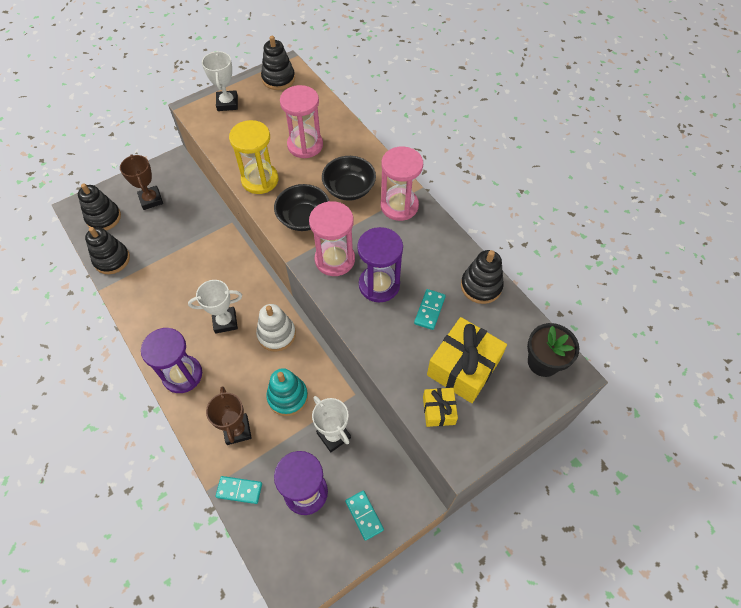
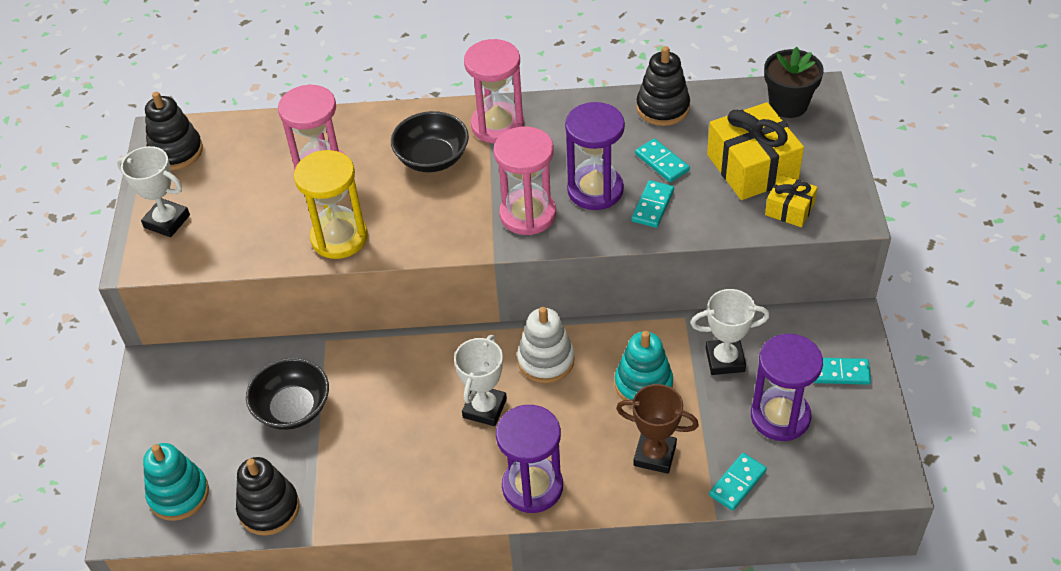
camera: 55 degrees left, 10 degrees down
black stacking toy [78,184,121,230] -> turquoise stacking toy [143,443,209,521]
brown trophy [120,154,163,210] -> none
black bowl [274,184,329,231] -> black bowl moved to [246,358,329,430]
none -> turquoise domino [631,180,674,228]

